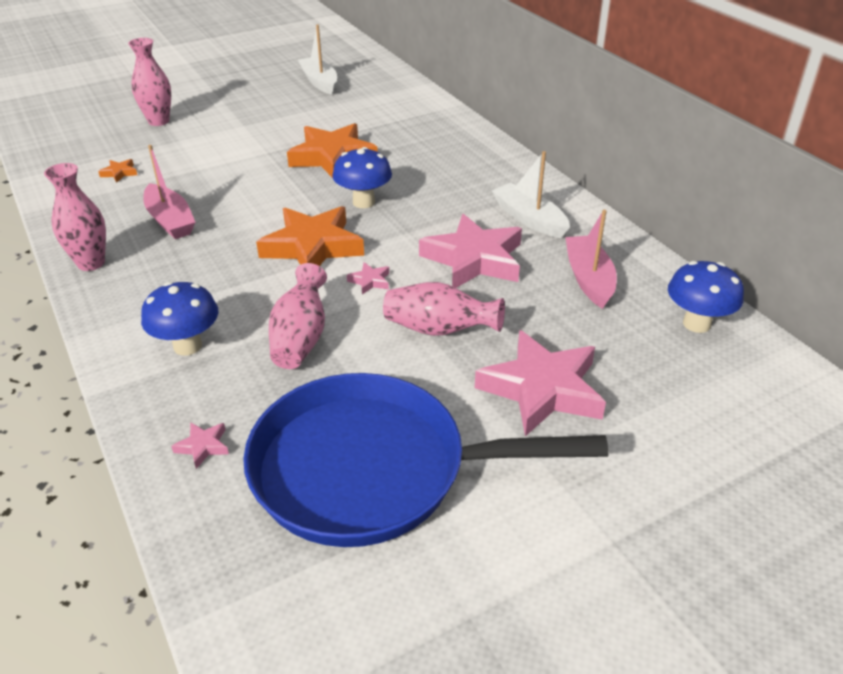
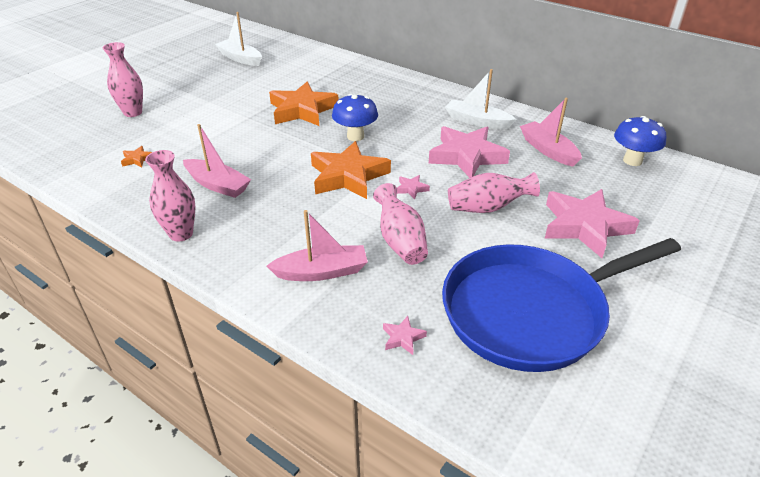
camera: 25 degrees left, 0 degrees up
blue mushroom [141,282,219,356] -> pink boat [267,210,368,281]

